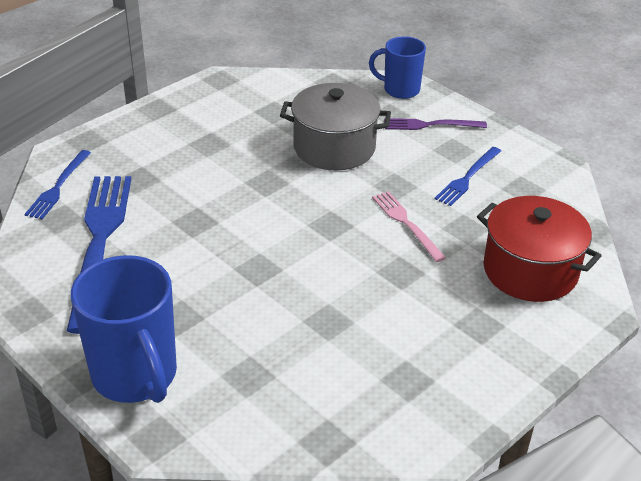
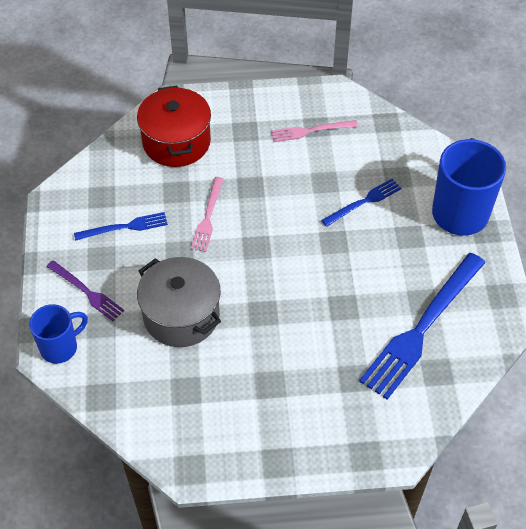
camera: 140 degrees left, 15 degrees up
blue fork [24,150,91,219] -> blue fork moved to [321,179,401,227]
blue mug [369,36,426,99] -> blue mug turned 90 degrees counterclockwise [29,304,88,364]
none -> pink fork [271,120,358,142]

